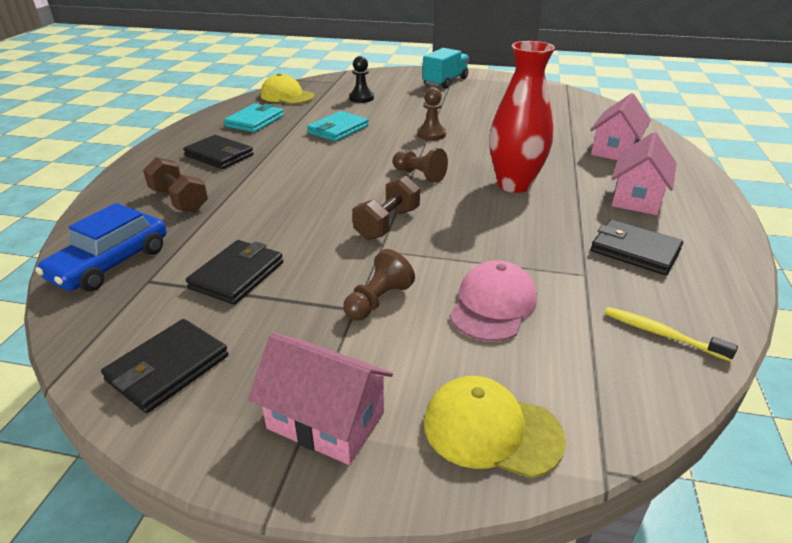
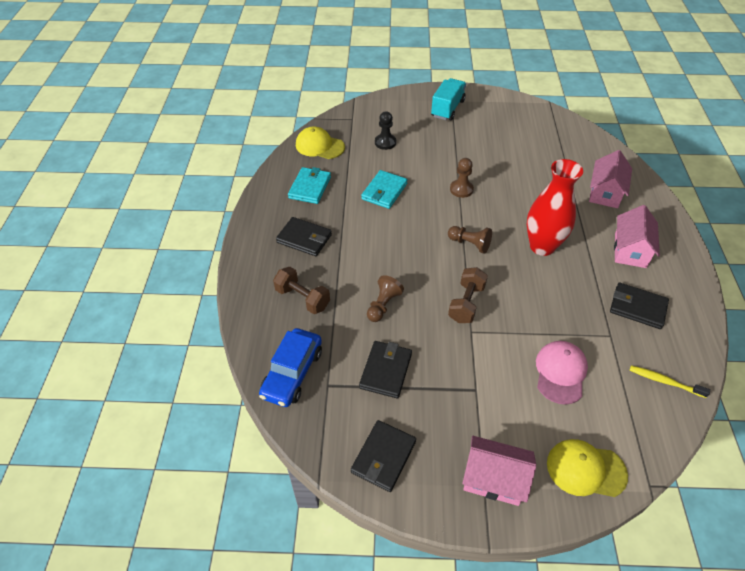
camera: 10 degrees left, 15 degrees up
brown pawn [343,249,415,320] -> brown pawn moved to [367,275,404,322]

